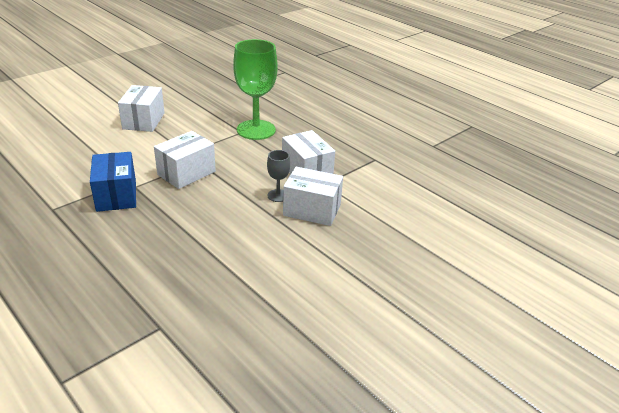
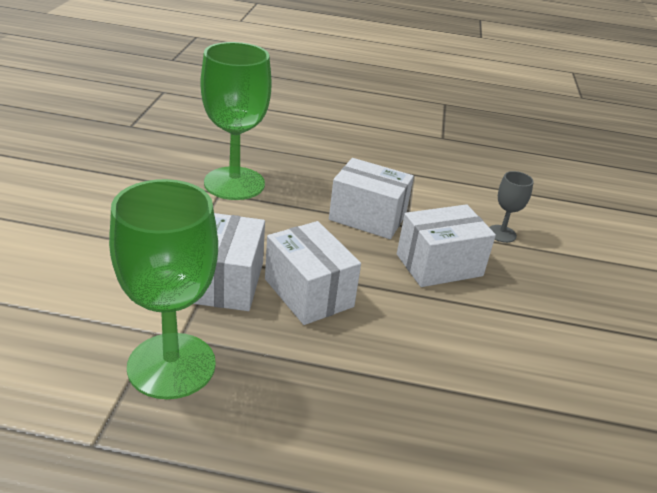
camera: 40 degrees left, 0 degrees up
blue box [90,152,136,212] -> green goblet [109,179,218,399]
white box [118,85,165,132] -> white box moved to [265,221,361,325]
grey goblet [267,150,290,202] -> grey goblet moved to [489,171,534,243]

